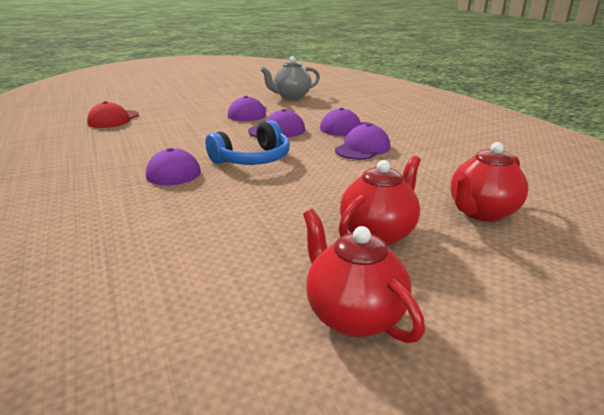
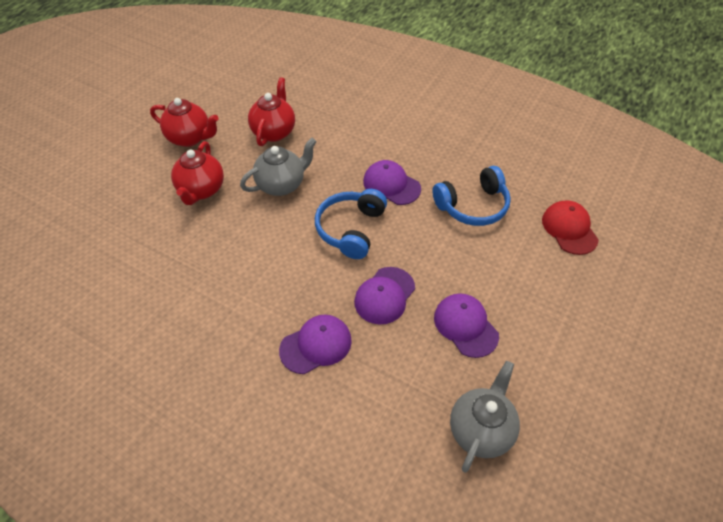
camera: 145 degrees right, 25 degrees up
purple cap [335,123,390,160] -> none
red teapot [451,142,528,222] -> red teapot moved to [248,77,295,146]
none -> grey teapot [240,138,317,196]
none -> blue headphones [432,166,511,226]

